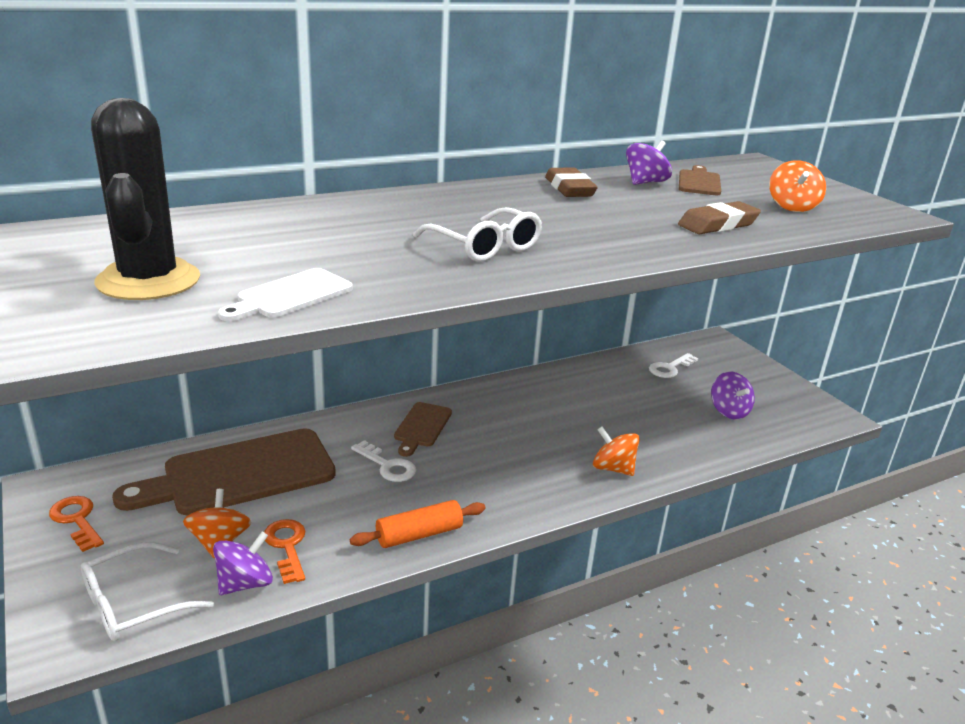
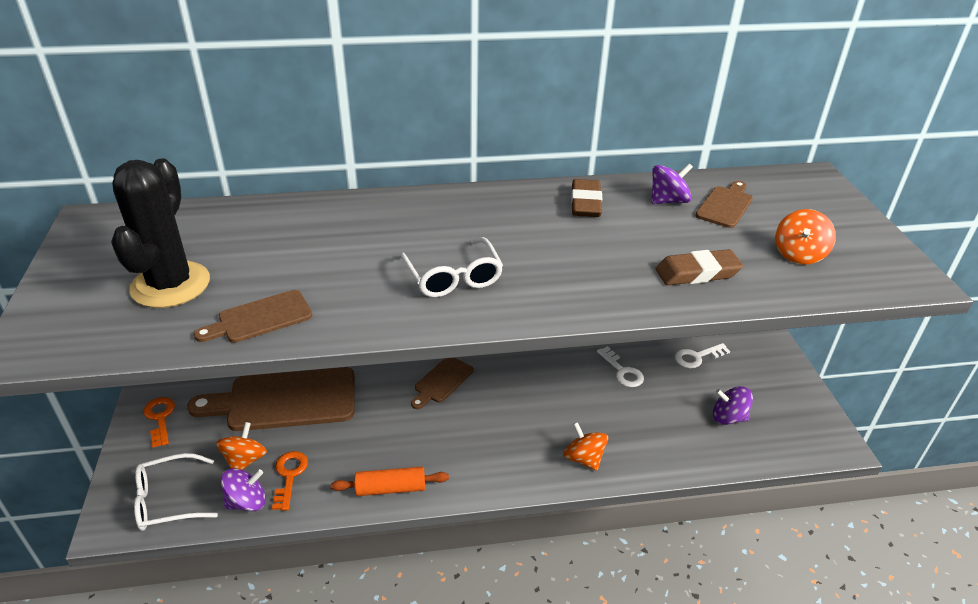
camera: 20 degrees right, 10 degrees up
white cutting board [218,268,353,321] -> brown cutting board [194,290,312,343]
white key [351,440,416,482] -> white key moved to [597,346,644,387]
purple spinning top [711,372,755,419] -> purple spinning top turned 105 degrees clockwise [713,386,753,425]

